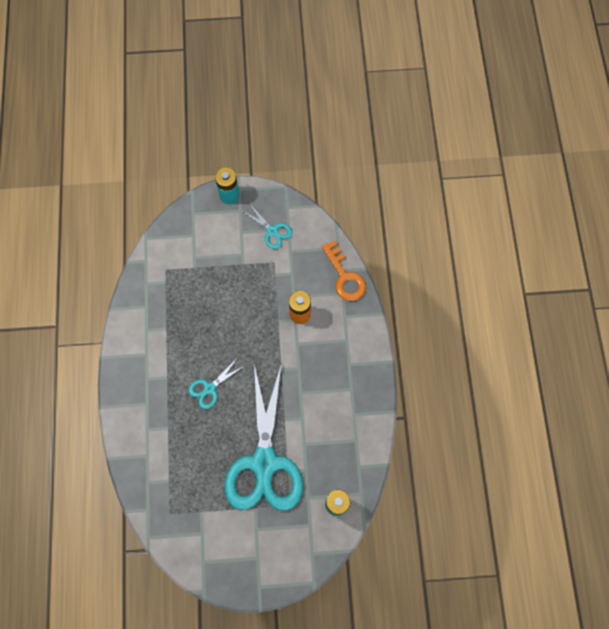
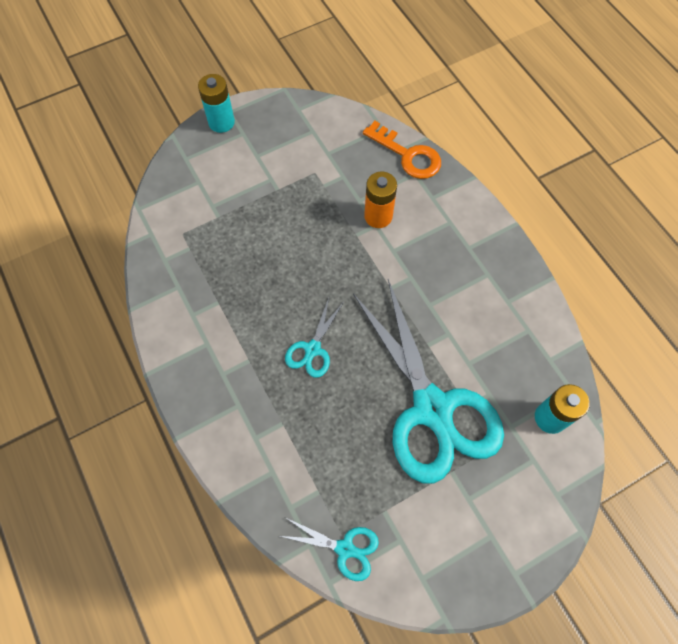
camera: 25 degrees left, 5 degrees down
turquoise scissors [241,205,292,249] -> turquoise scissors moved to [280,518,379,581]

